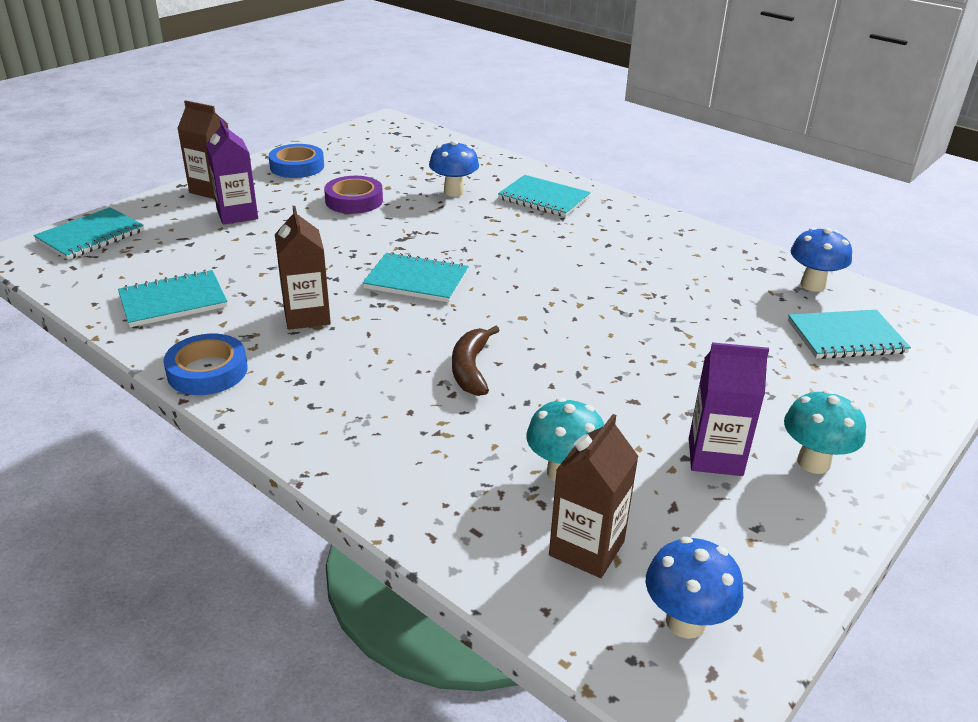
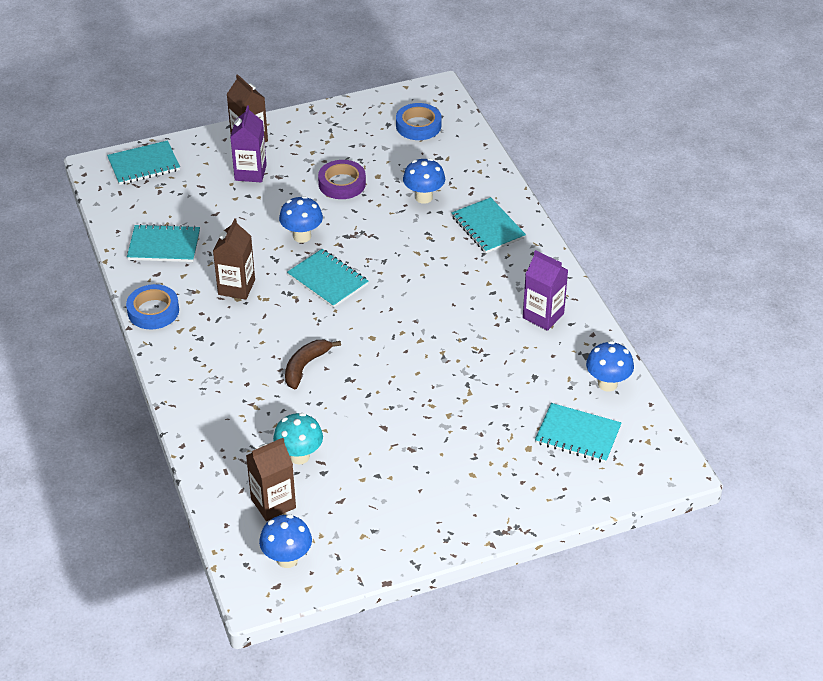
camera: 30 degrees right, 10 degrees up
blue tape [269,144,324,178] -> blue tape moved to [396,103,442,140]
purple carton [689,342,769,476] -> purple carton moved to [523,250,568,331]
turquoise mushroom [784,390,866,474] -> none
none -> blue mushroom [279,196,323,243]

